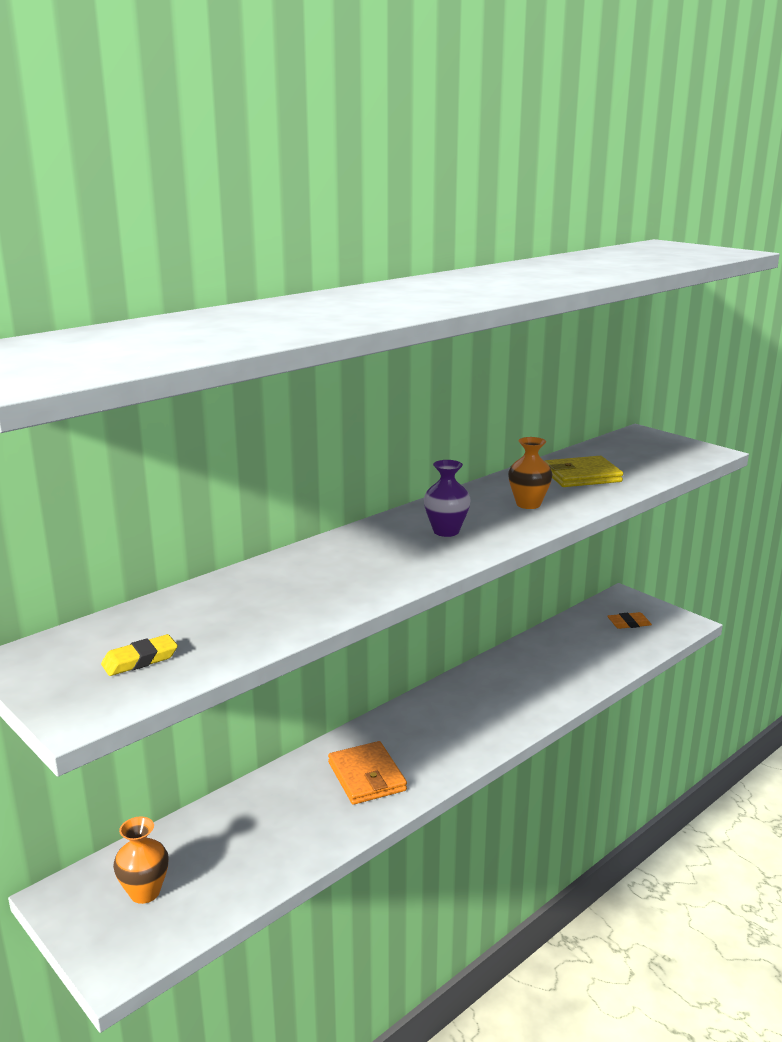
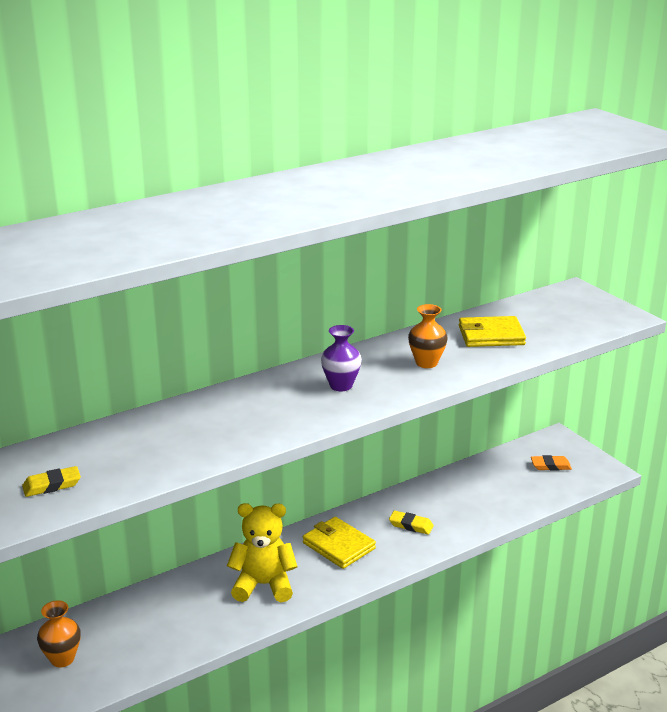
camera: 10 degrees right, 5 degrees up
orange wallet [328,741,407,805] -> yellow teddy bear [227,503,297,602]
none -> yellow wallet [303,517,376,569]
none -> yellow eraser [389,511,434,535]

